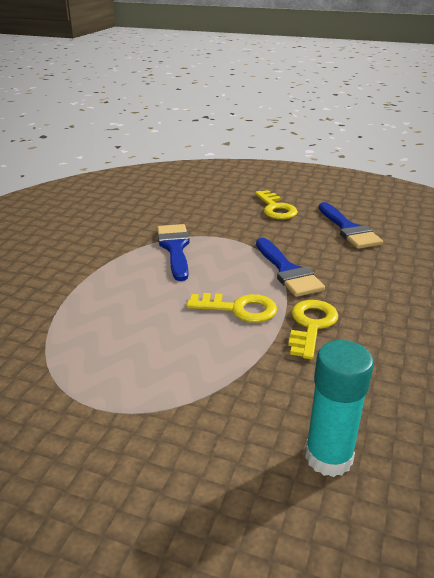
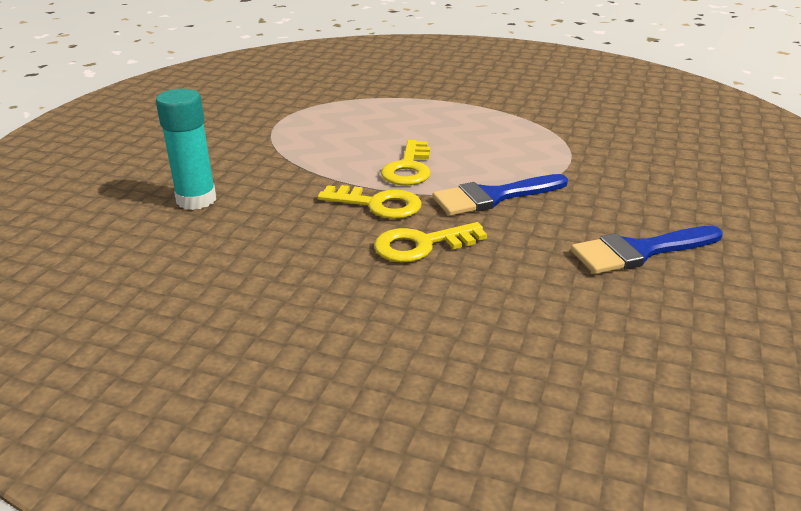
camera: 90 degrees right, 0 degrees up
blue brush [157,224,190,281] -> none
yellow key [255,190,298,220] -> yellow key moved to [374,222,487,262]

